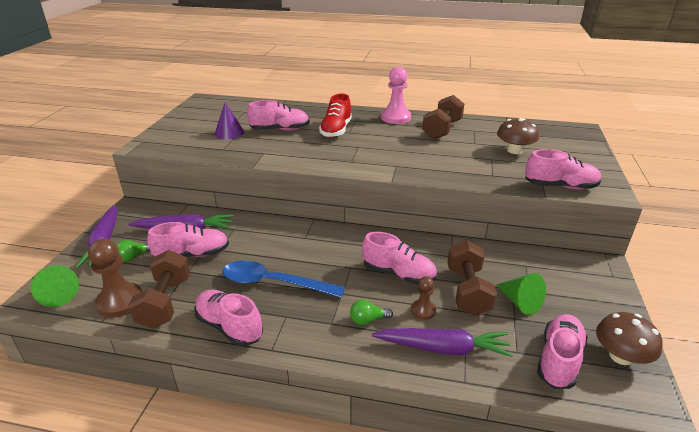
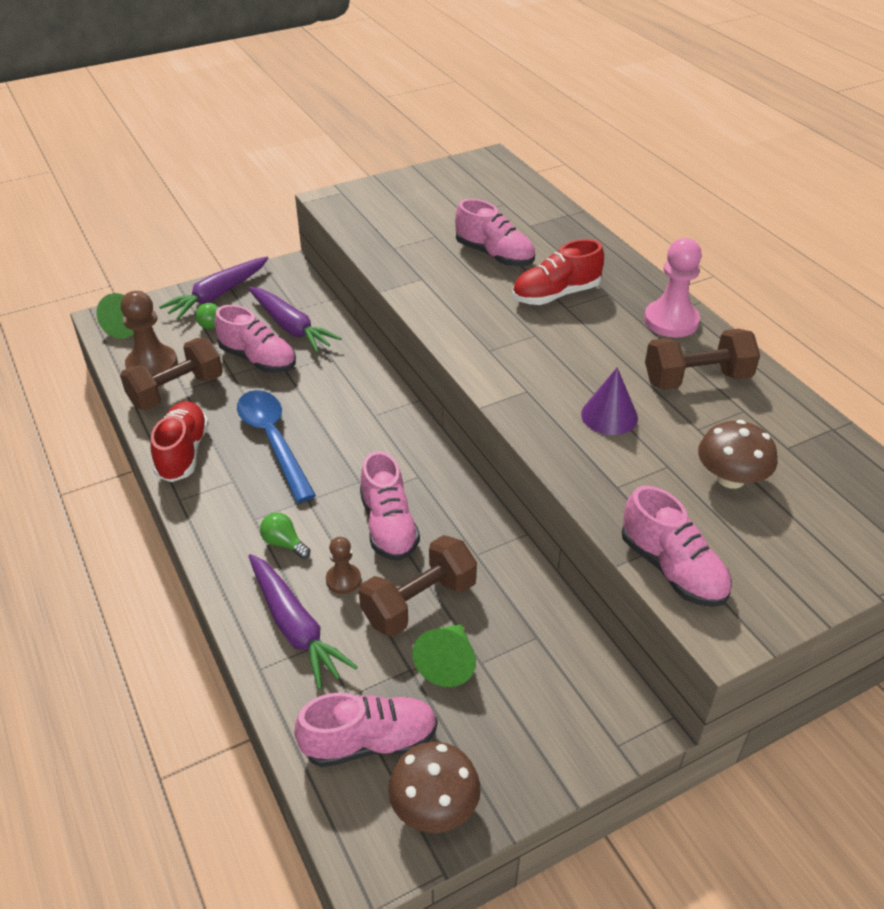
camera: 50 degrees right, 10 degrees up
pink shoe [194,290,263,346] -> red shoe [151,401,209,482]
purple cone [214,102,245,139] -> purple cone moved to [581,367,638,435]

